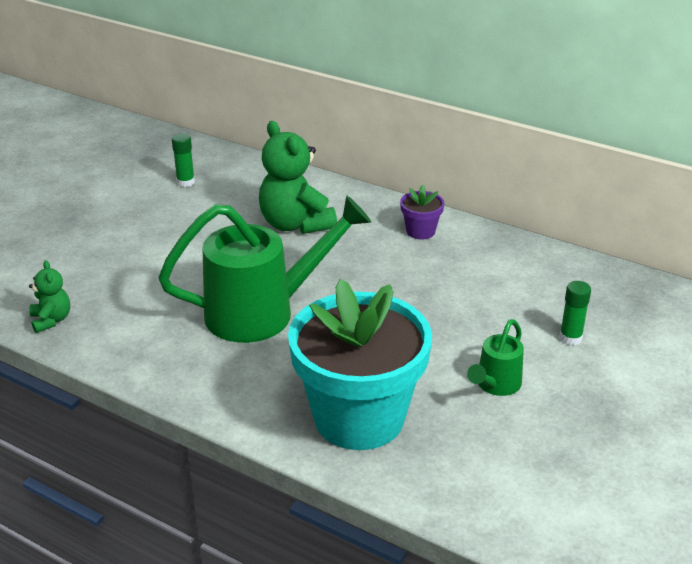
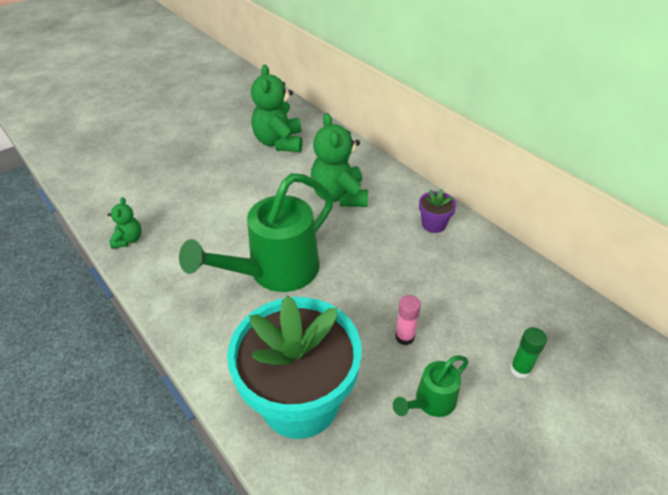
camera: 20 degrees right, 10 degrees up
green watering can [158,196,371,343] -> green watering can turned 135 degrees clockwise [179,173,333,292]
green glue stick [172,133,195,187] -> green teddy bear [251,64,303,152]
none -> pink glue stick [395,295,421,345]

